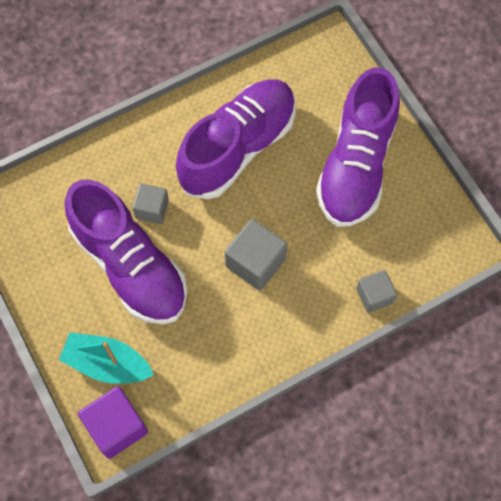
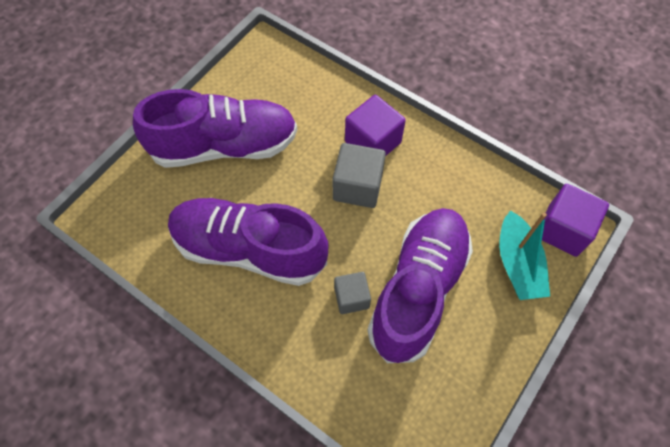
camera: 115 degrees left, 5 degrees down
grey cube [356,270,397,313] -> none
none -> purple cube [345,95,406,155]

